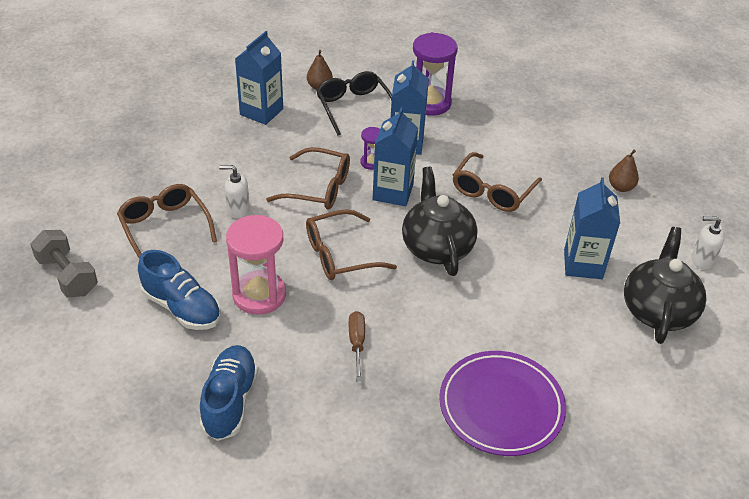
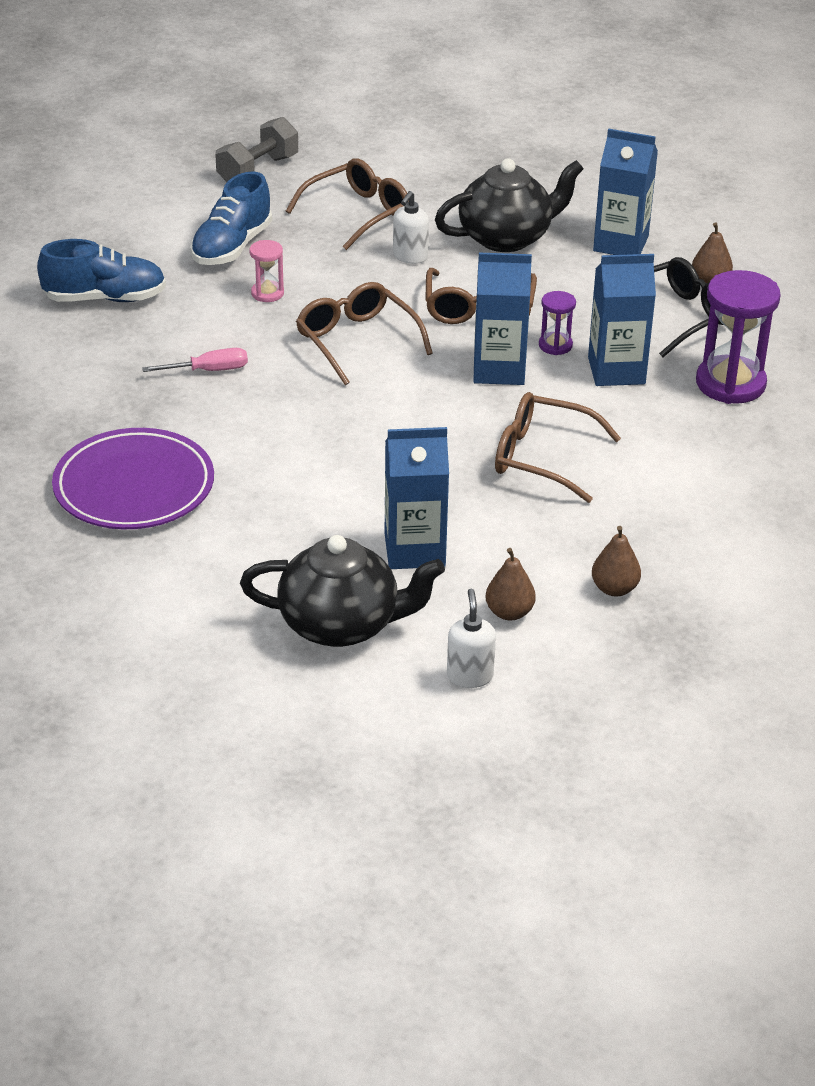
camera: 80 degrees right, 5 degrees down
white soap dispenser [219,165,250,219] -> white soap dispenser turned 150 degrees counterclockwise [393,191,429,264]
pink hourglass [226,215,286,315] -> pink hourglass [249,240,284,302], size x0.50
brown screwdriver [349,311,365,381] -> pink screwdriver [142,348,248,372]
black teapot [402,167,477,276] -> black teapot moved to [435,158,584,252]
none -> brown pear [486,548,536,621]

